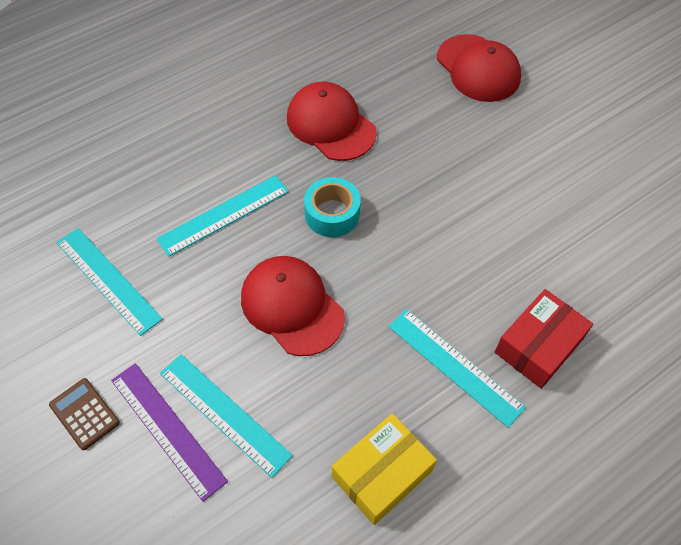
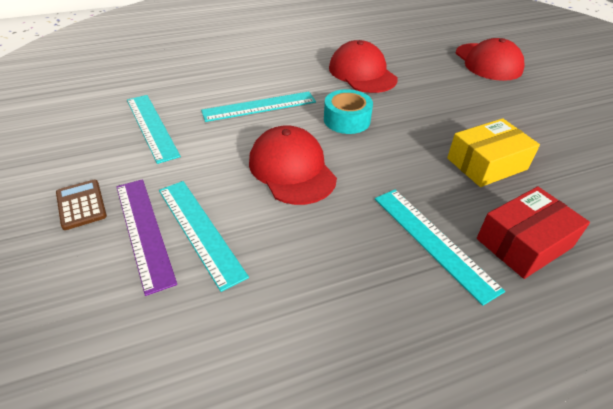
camera: 15 degrees right, 15 degrees down
yellow box [332,413,437,525] -> yellow box moved to [447,118,540,187]

